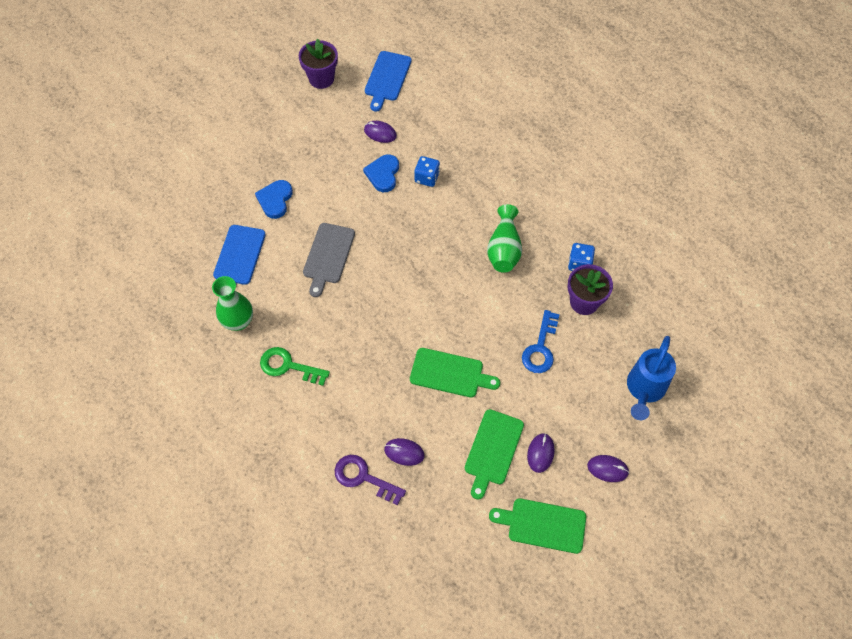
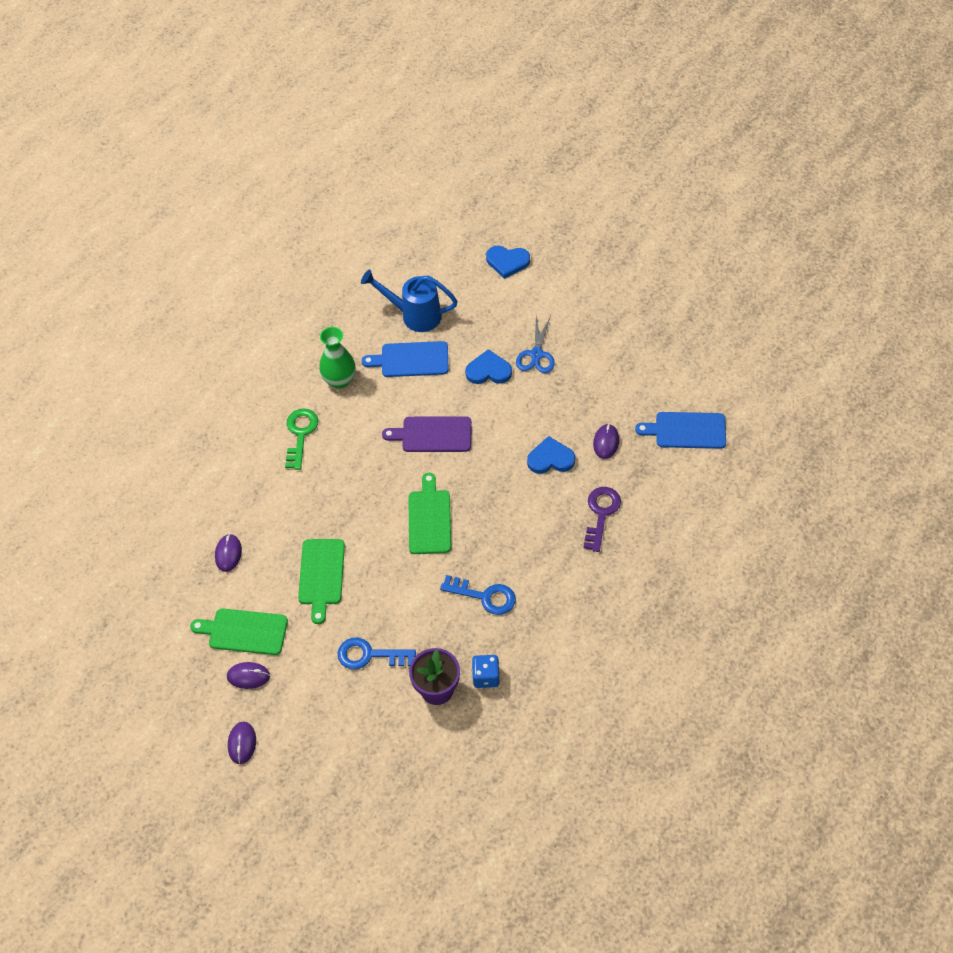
camera: 80 degrees right, 5 degrees down
purple flower pot [299,39,338,89] -> none
grey cutting board [303,223,355,297] -> purple cutting board [382,416,472,452]
purple key [335,455,406,505] -> purple key moved to [583,487,621,552]
blue dice [414,156,440,187] -> none
green vase [487,204,522,273] -> blue key [440,575,516,615]
green cutting board [489,498,586,554] -> green cutting board moved to [408,473,451,554]
blue watering can [627,336,676,420] -> blue watering can moved to [361,270,458,332]
none -> blue heart [486,246,530,279]
none -> blue scissors [516,316,555,373]

